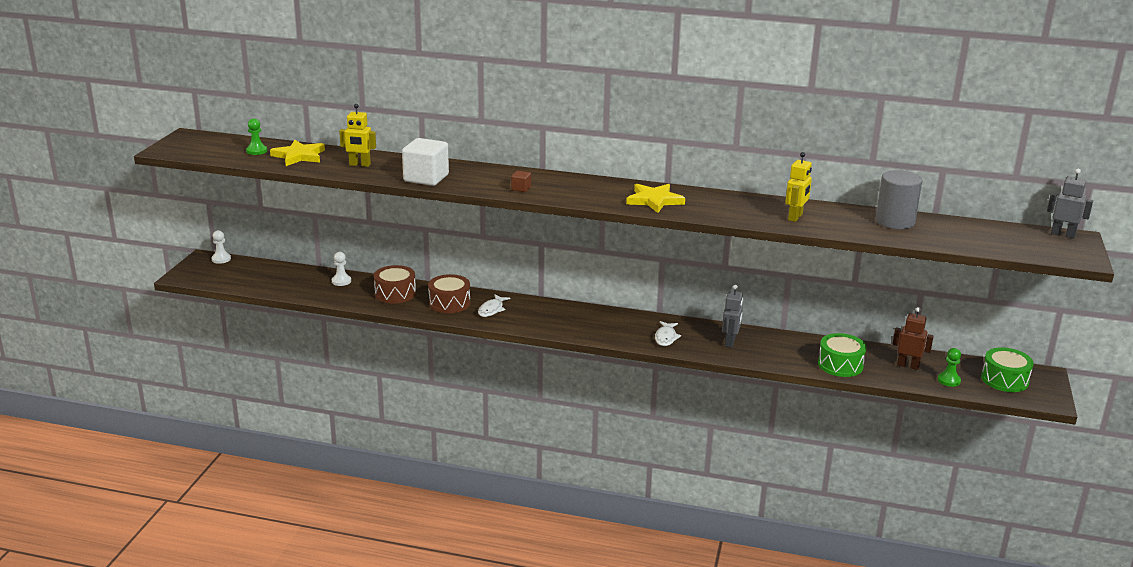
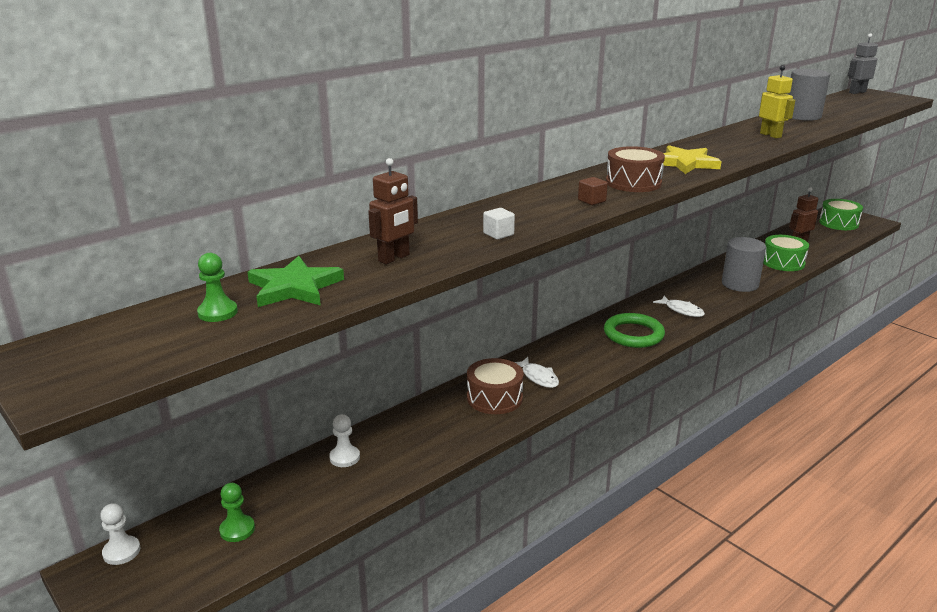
camera: 55 degrees left, 0 degrees up
yellow star [270,140,325,166] -> green star [248,256,344,307]
yellow robot [339,104,376,167] -> brown robot [368,158,418,264]
brown drum [374,265,416,303] -> brown drum moved to [606,146,665,192]
white cube [402,138,449,186] -> white cube [483,208,515,240], size x0.44
grey robot [722,285,743,348] -> none
green pawn [938,348,961,387] -> green pawn moved to [219,483,255,542]
none -> green ring [604,313,665,348]
none -> grey cylinder [722,237,766,292]

